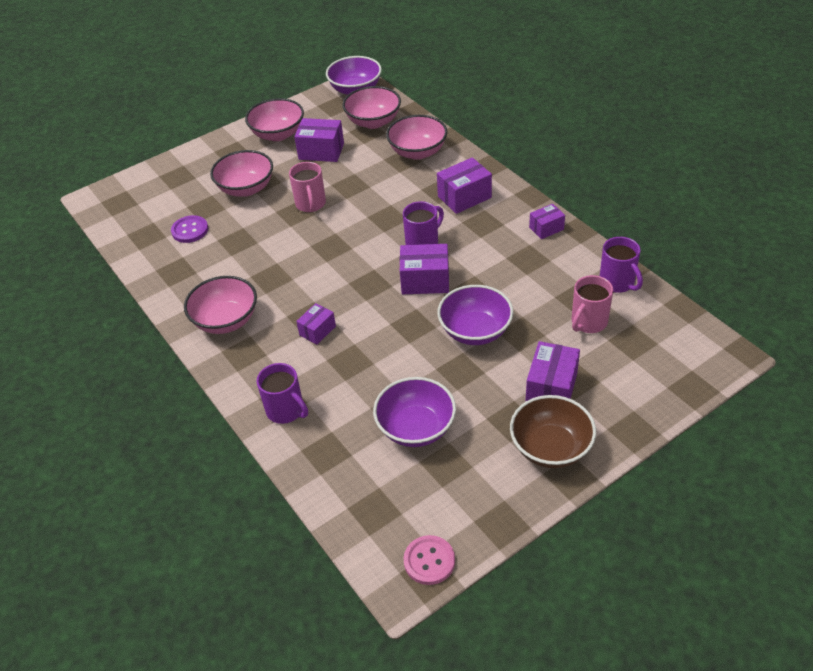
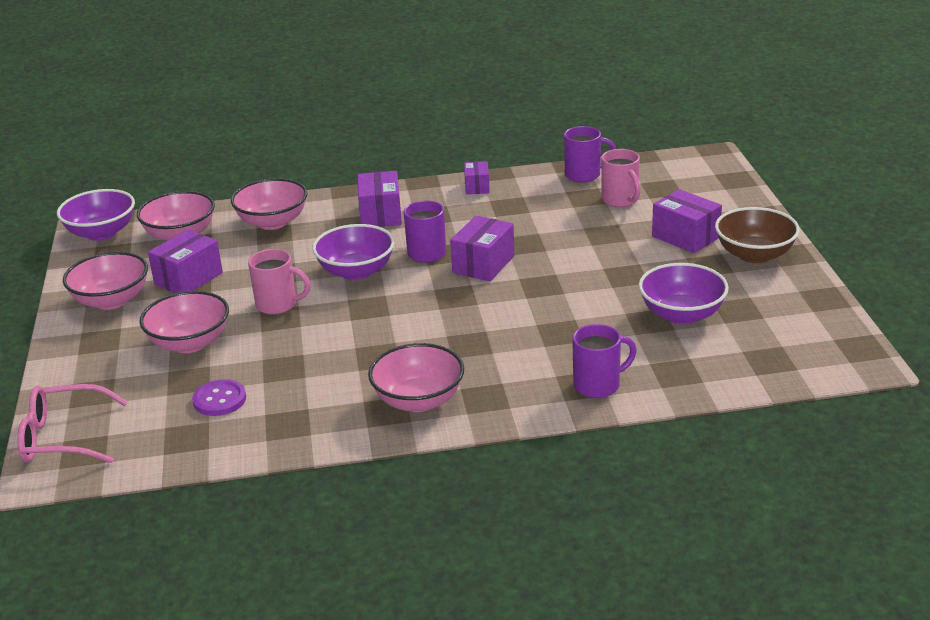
camera: 65 degrees left, 15 degrees down
purple box [296,303,336,345] -> none
pink button [404,535,455,585] -> none
purple bowl [437,285,513,345] -> purple bowl moved to [312,224,395,280]
none -> pink glasses [17,384,128,463]

